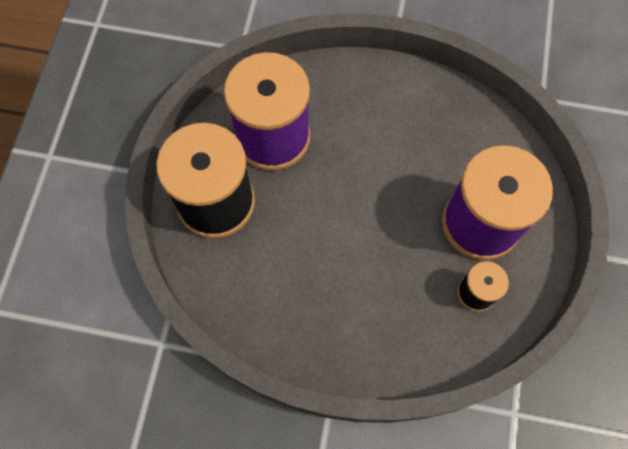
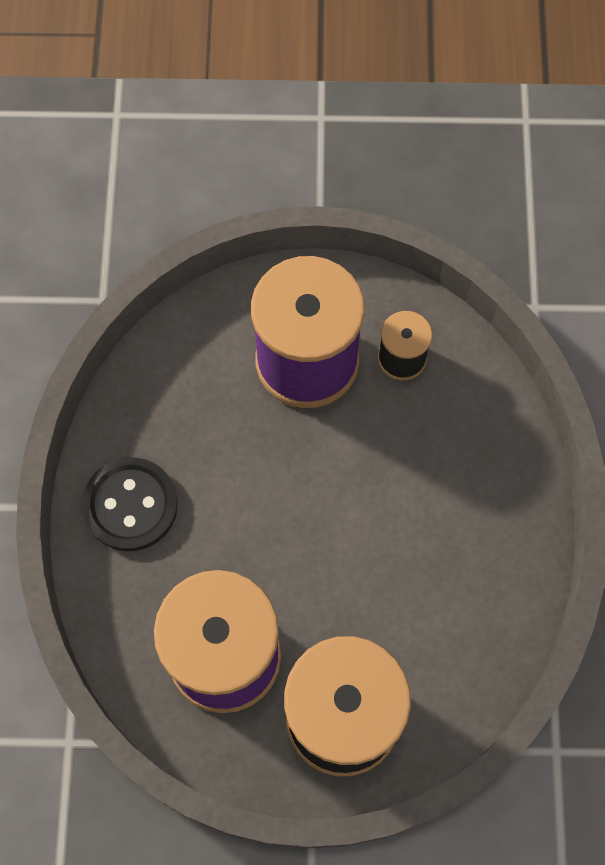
camera: 100 degrees left, 0 degrees up
none -> black button [82,457,178,551]

